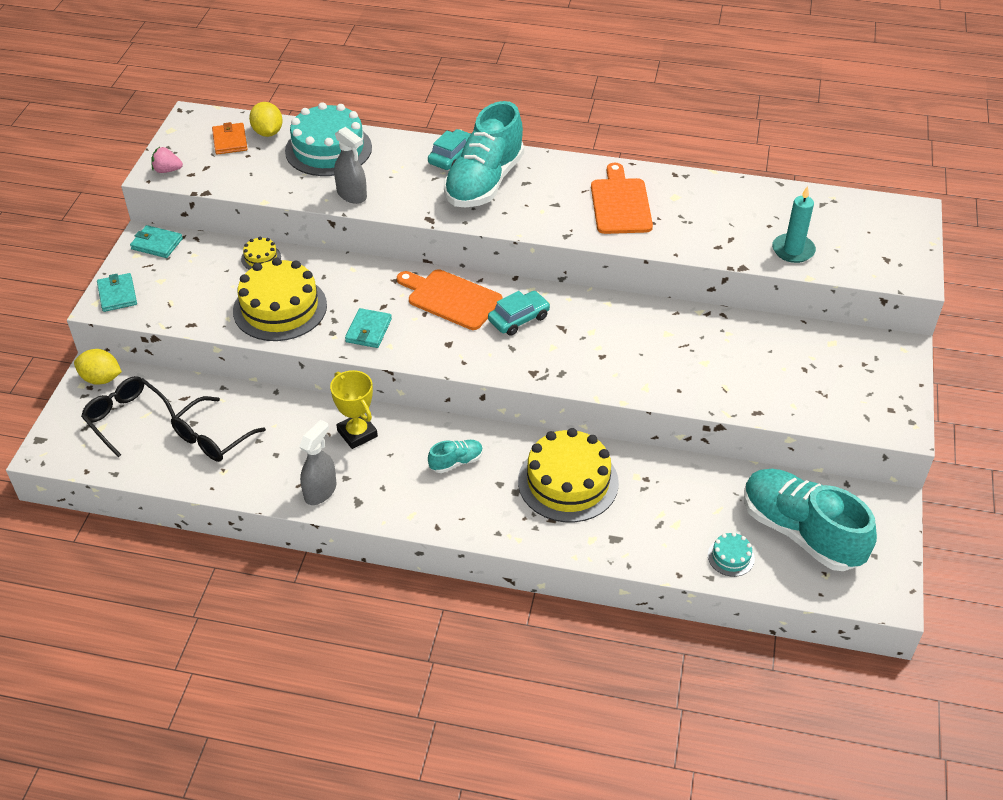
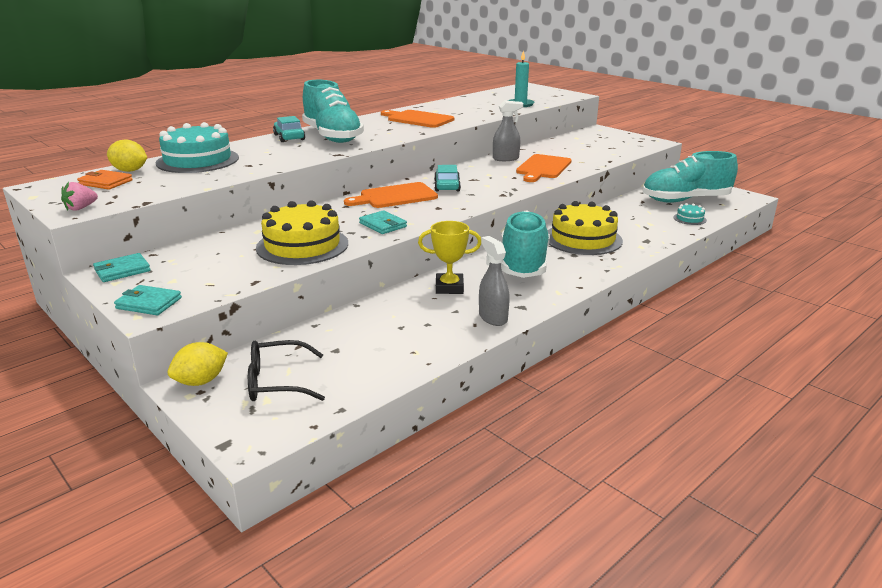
camera: 55 degrees left, 20 degrees down
black glasses [171,396,266,462] -> none
yellow cake [241,237,281,270] -> none
grey spray bottle [334,127,367,204] -> grey spray bottle moved to [493,101,523,161]
turquoise shoe [428,440,483,473] -> turquoise shoe [501,210,550,278], size x2.33
none -> orange cutting board [516,154,571,182]

